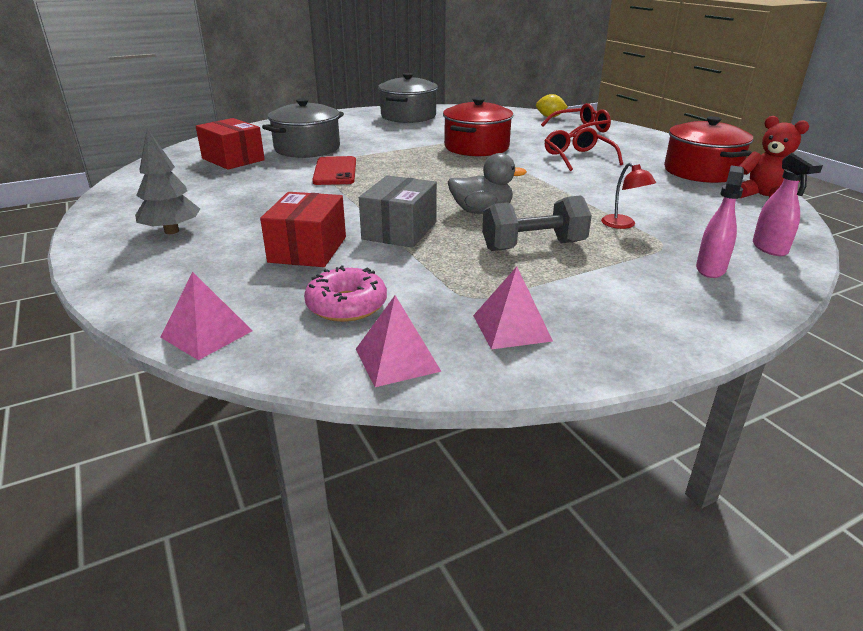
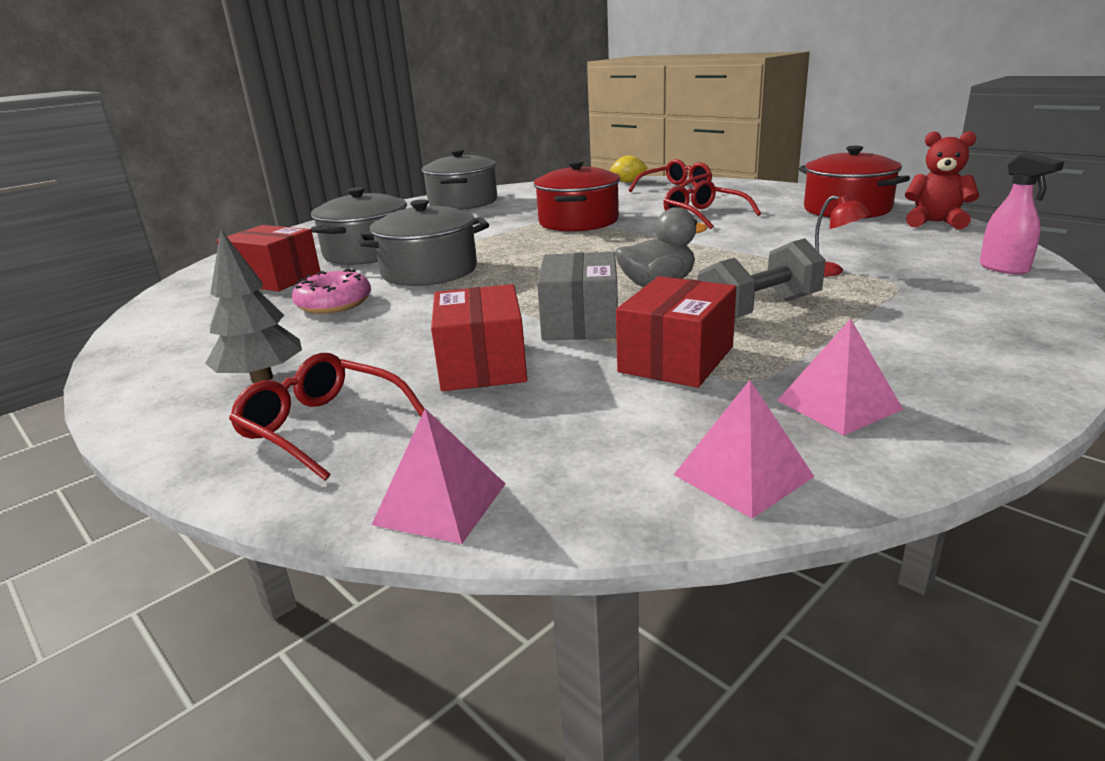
camera: 15 degrees left, 5 degrees down
pink donut [304,265,387,322] -> pink donut moved to [292,269,371,314]
red phone [312,156,356,185] -> grey pot [357,199,489,286]
pink spray bottle [696,165,744,278] -> none
none -> red glasses [229,353,425,480]
none -> red box [616,276,736,388]

